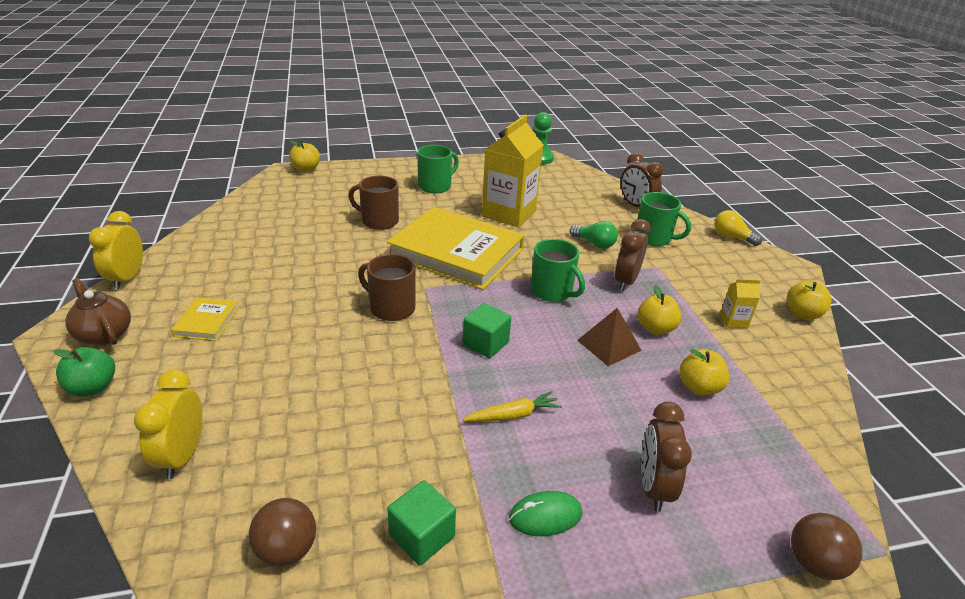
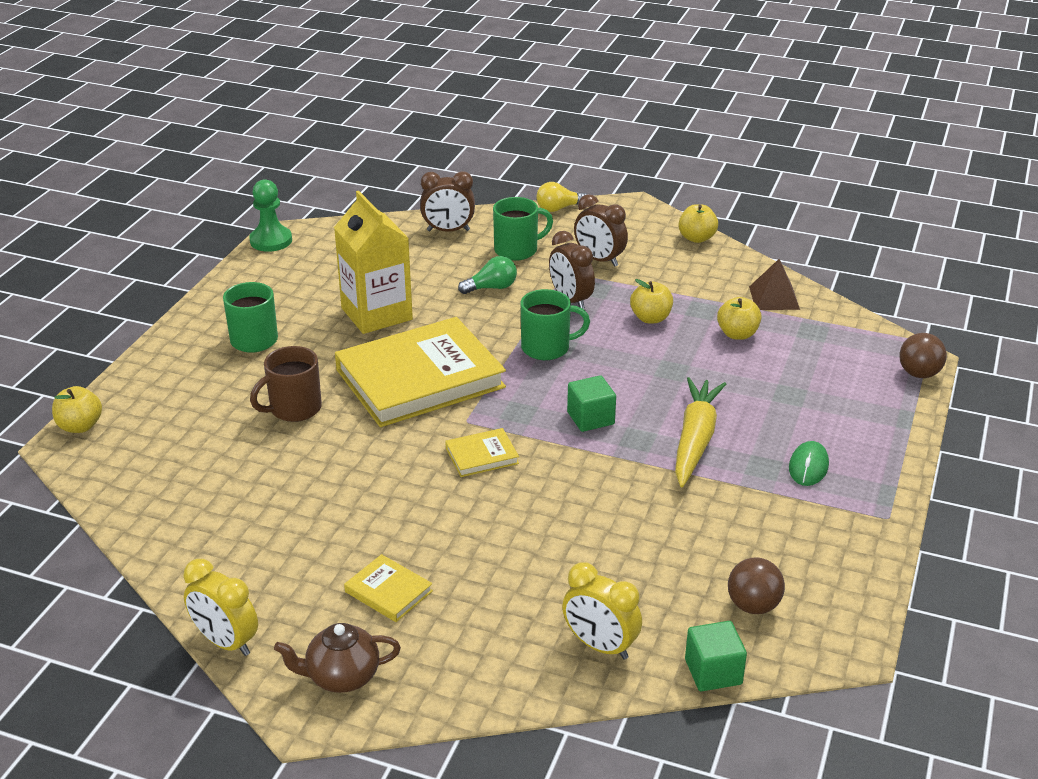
camera: 55 degrees left, 0 degrees up
green apple [53,347,115,397] -> none
brown mug [358,254,415,321] -> yellow book [445,428,519,477]
green cube [387,480,456,565] -> green cube moved to [685,621,747,692]
yellow carrot [463,391,562,422] -> yellow carrot [675,377,726,487], size x1.80
brown pyramid [577,308,642,366] -> brown pyramid moved to [749,259,800,310]
brown clock [641,402,692,512] -> brown clock moved to [574,194,628,267]
yellow carton [720,279,760,328] -> none

